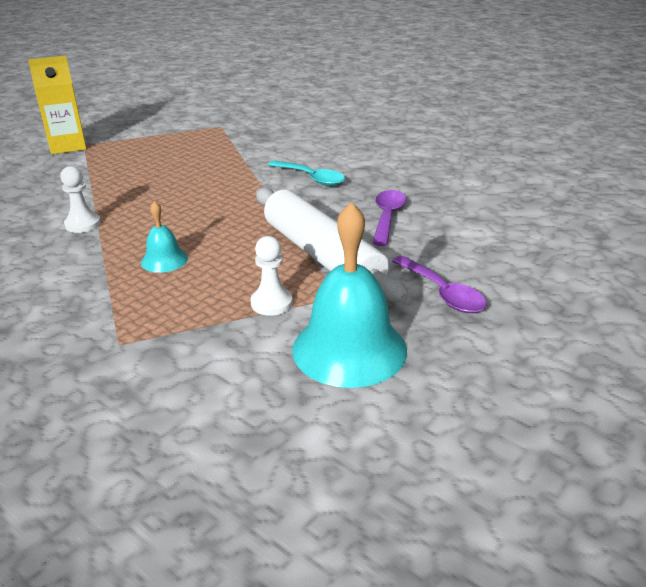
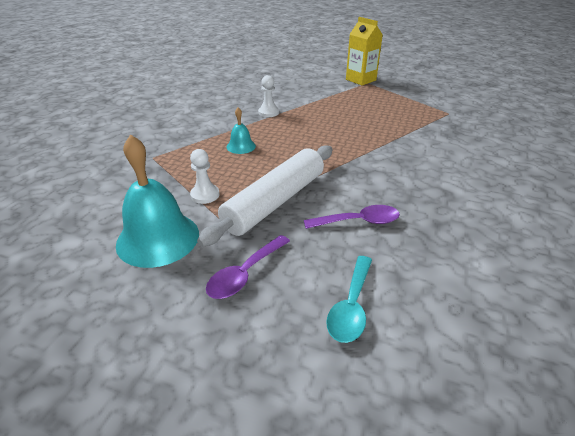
camera: 70 degrees right, 5 degrees up
turquoise spoon [268,161,345,186] -> turquoise spoon moved to [326,256,372,343]

